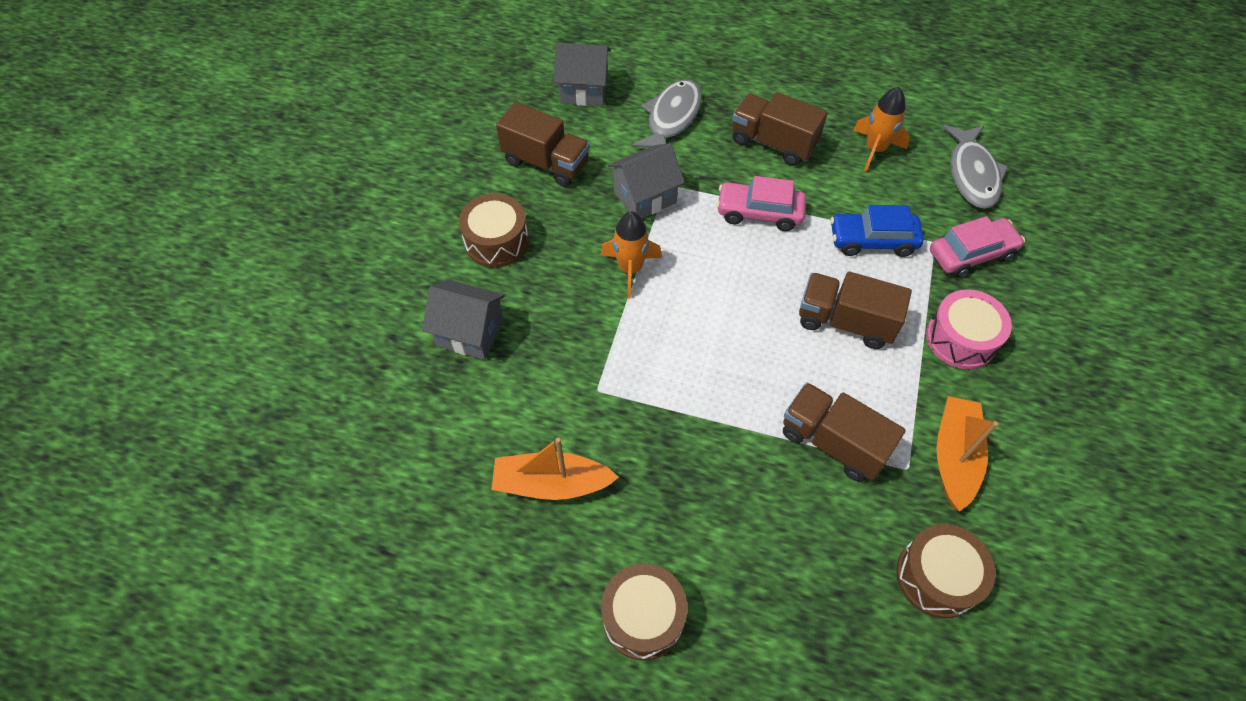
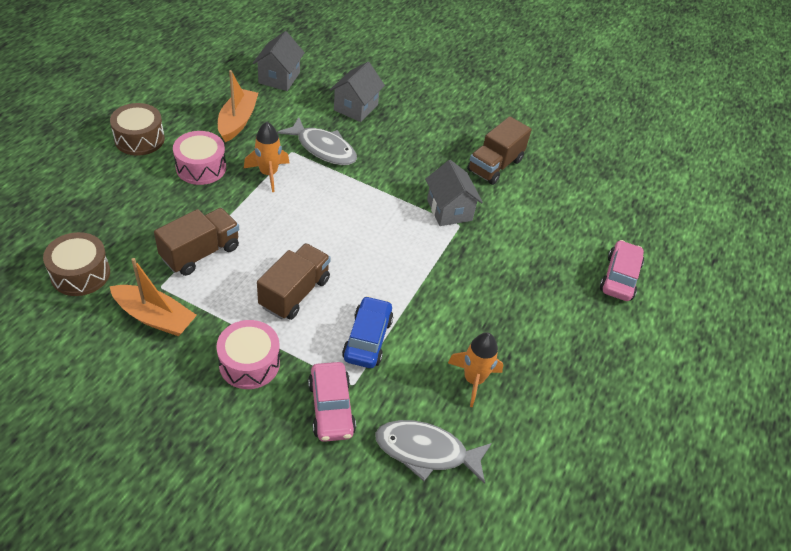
camera: 95 degrees right, 10 degrees down
brown drum [459,193,529,267] -> none
grey house [554,43,611,106] -> grey house moved to [253,31,305,91]
orange rocket [601,211,662,299] -> orange rocket moved to [244,122,289,192]
grey fish [632,79,702,148] -> grey fish moved to [278,117,357,165]
pink car [716,176,806,231] -> pink car moved to [600,240,644,301]
brown truck [732,92,827,166] -> none
none -> pink drum [173,131,226,185]

